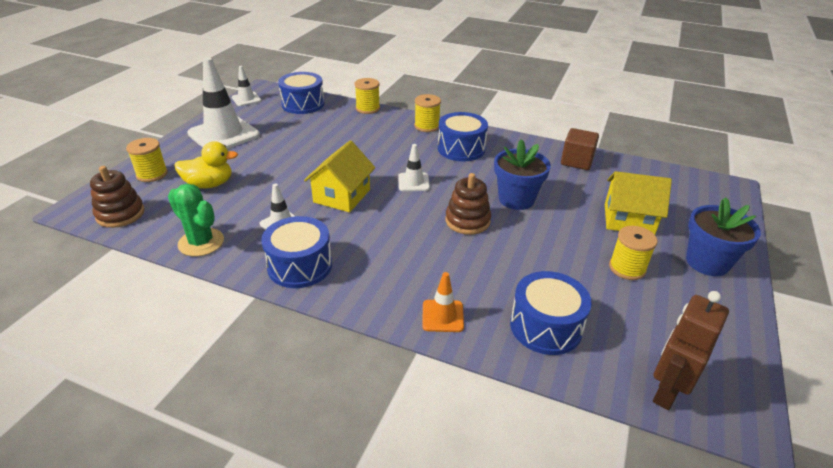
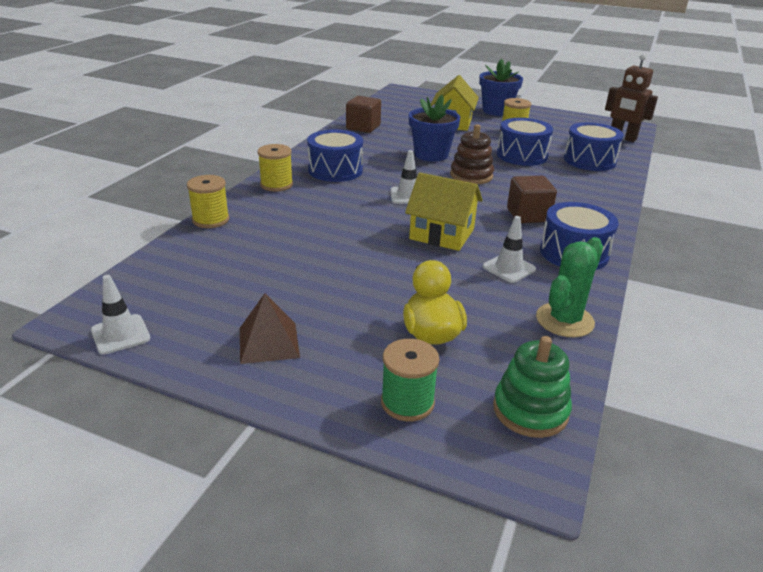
camera: 90 degrees left, 5 degrees down
brown stacking toy [90,166,145,228] -> green stacking toy [493,336,572,438]
yellow spool [126,138,168,182] -> green spool [381,339,439,421]
white traffic cone [187,57,260,149] -> brown pyramid [240,293,300,364]
blue drum [278,72,324,114] -> blue drum moved to [497,118,553,166]
orange traffic cone [422,272,464,332] -> none
none -> brown cube [507,176,557,223]

